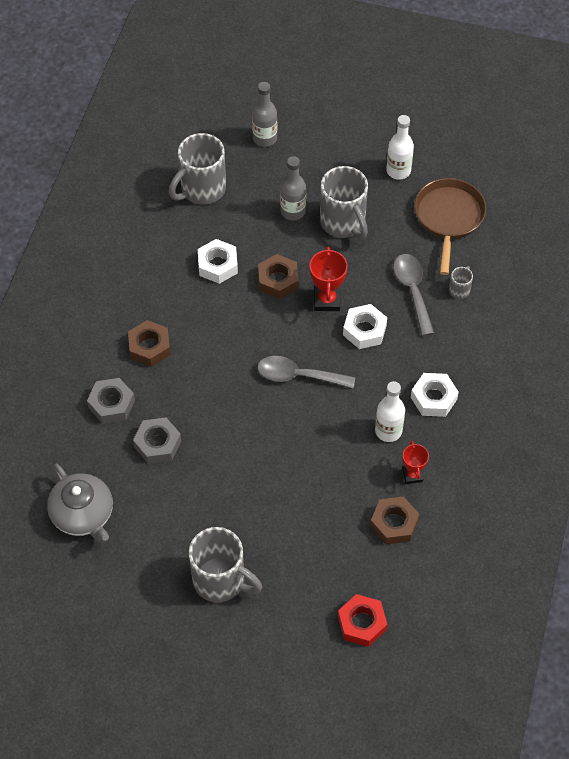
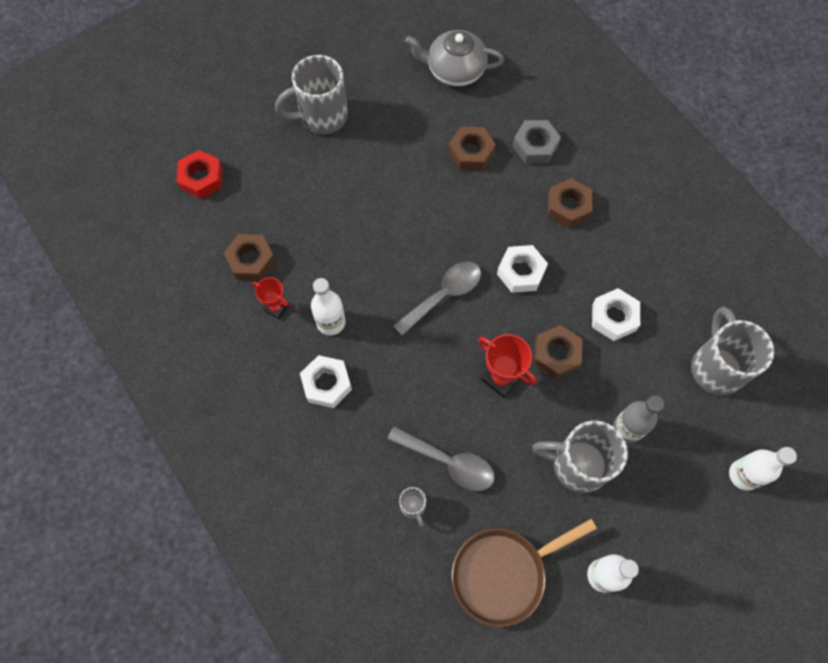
camera: 130 degrees right, 10 degrees up
grey nut [133,417,181,464] -> brown nut [448,127,496,170]
grey bottle [252,82,277,147] -> white bottle [729,447,797,491]
white nut [343,304,387,349] -> white nut moved to [497,245,548,293]
brown pan [415,178,486,275] -> brown pan turned 105 degrees clockwise [452,519,597,627]

